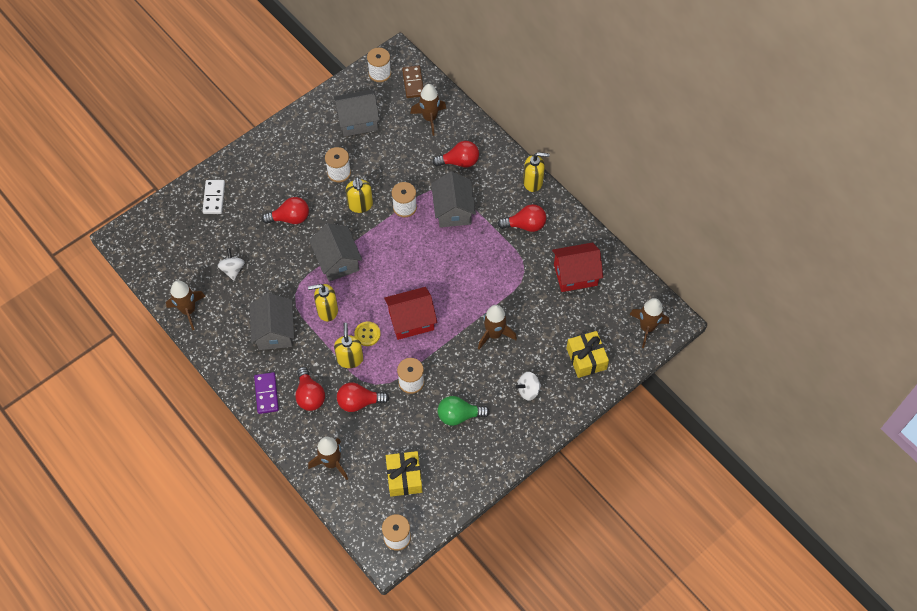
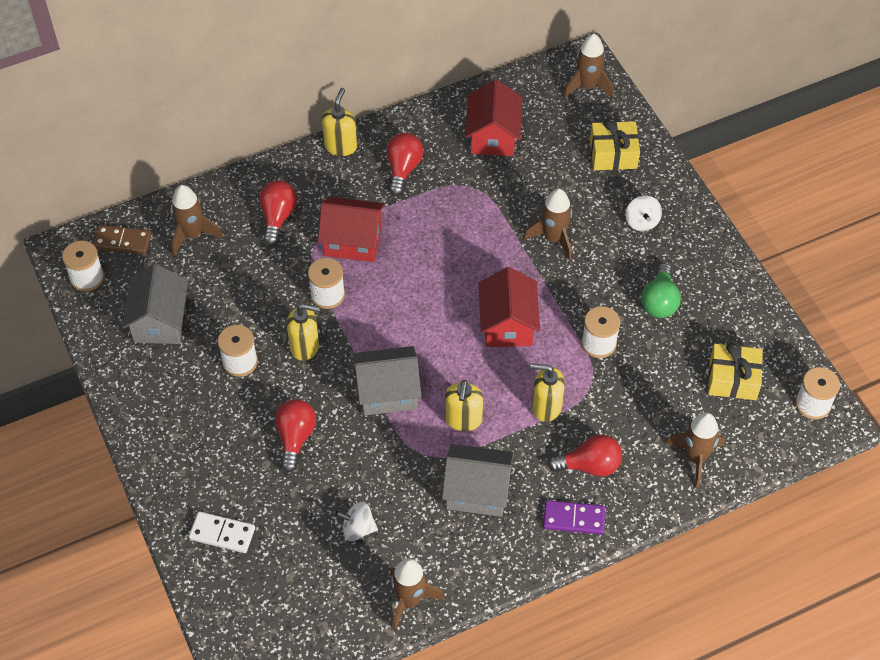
camera: 75 degrees left, 5 degrees down
red light bulb [337,382,389,412] -> none
yellow button [354,322,381,346] -> none
grey house [431,171,476,228] -> red house [318,197,385,262]

